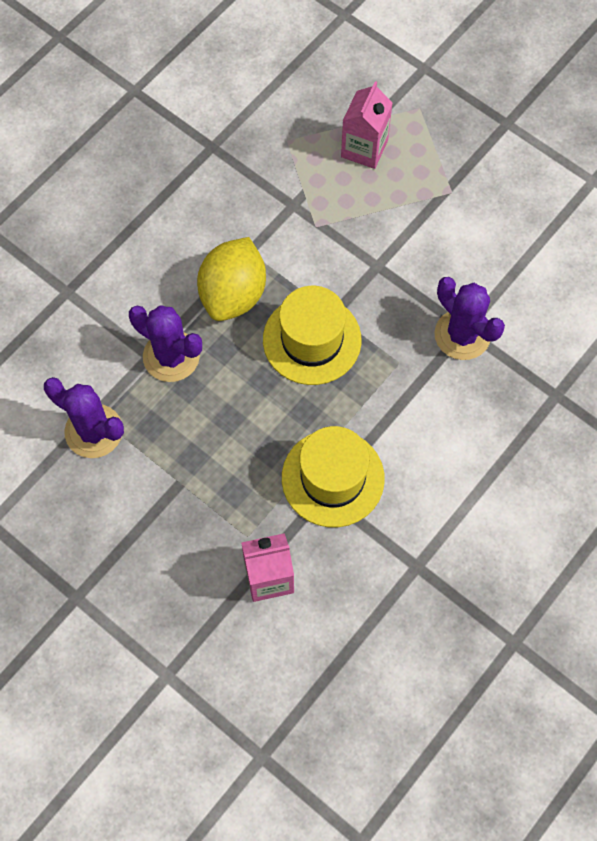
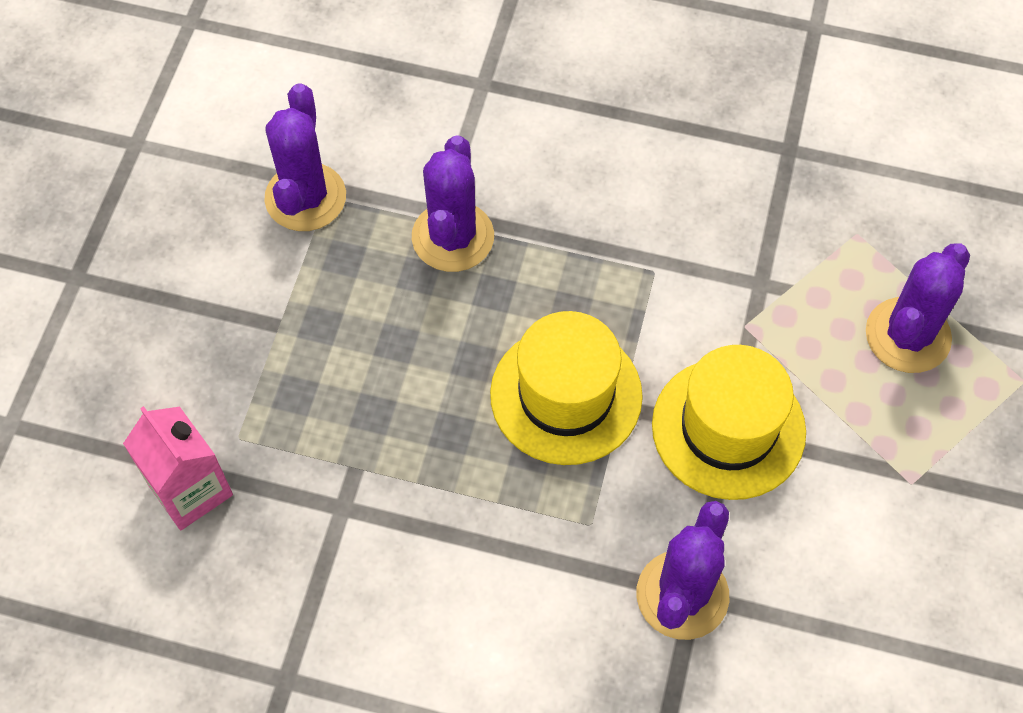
camera: 65 degrees right, 5 degrees down
yellow lemon [197,237,266,321] -> none
yellow hat [282,426,385,527] -> yellow hat moved to [652,345,806,500]
pink carton [341,81,393,169] -> purple cactus [866,243,970,373]

